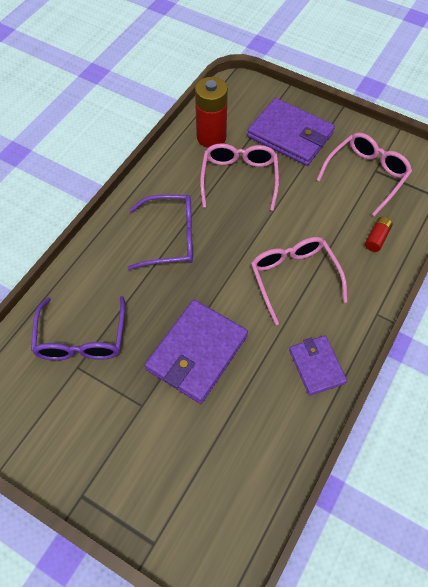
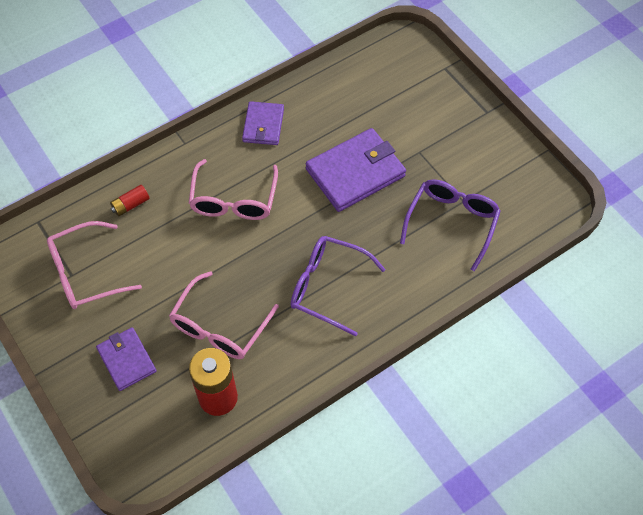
camera: 155 degrees left, 0 degrees up
purple wallet [247,98,335,166] -> purple wallet [96,327,156,391], size x0.59

